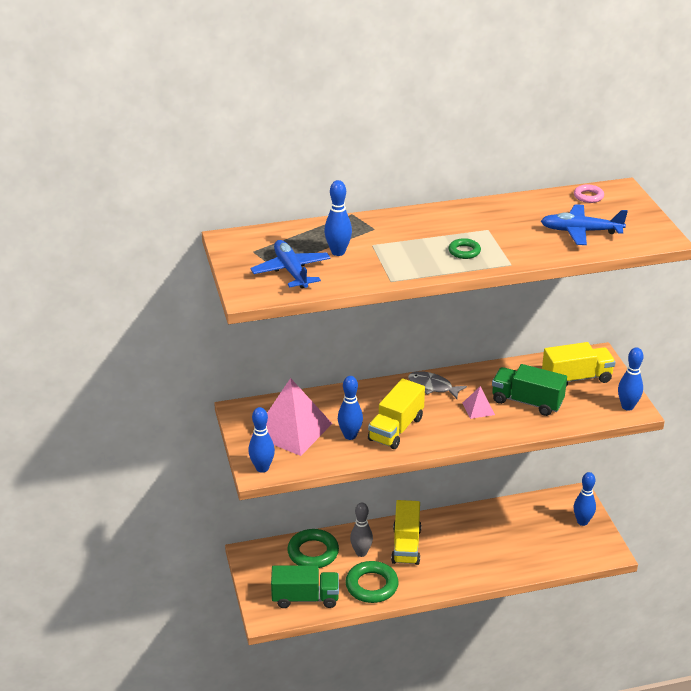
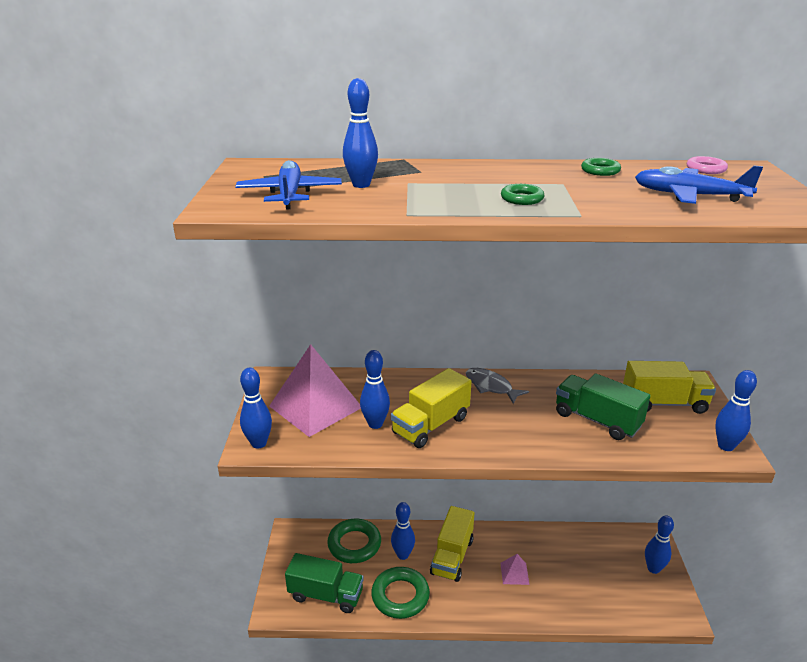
camera: 15 degrees right, 5 degrees down
grey bowling pin [350,503,373,557] -> blue bowling pin [391,502,415,560]
pink pyramid [463,386,495,419] -> pink pyramid moved to [501,554,530,585]
none -> green ring [581,158,621,176]

